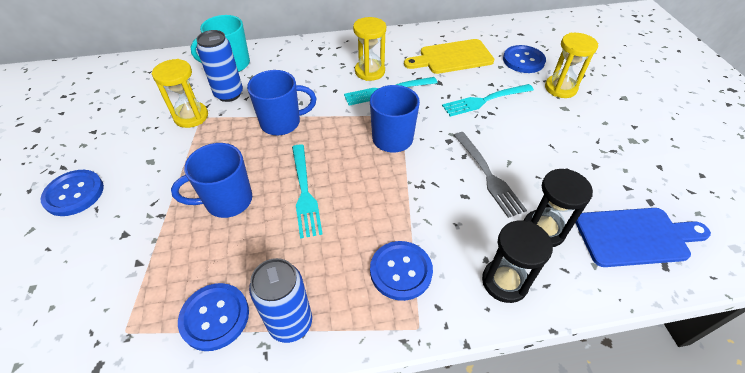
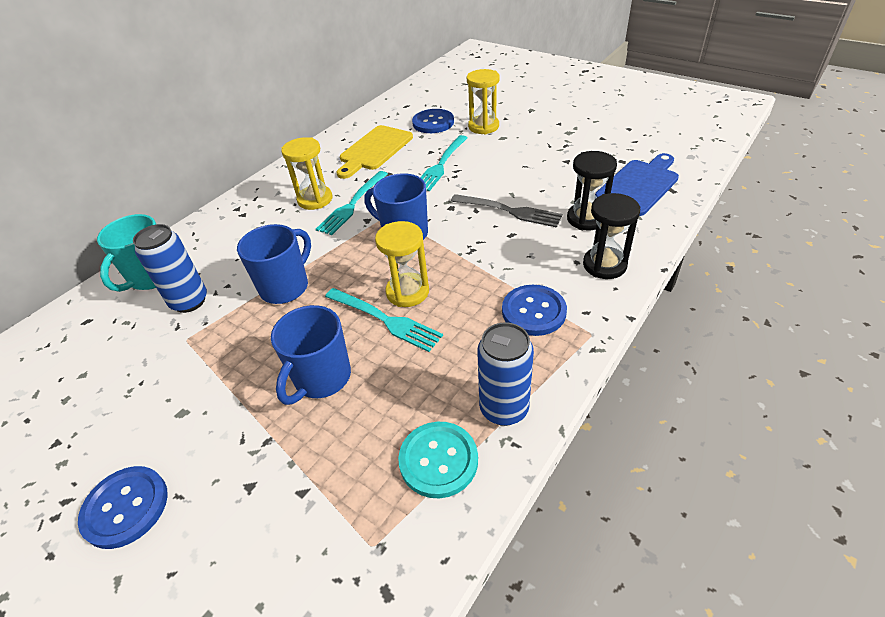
camera: 40 degrees left, 5 degrees down
yellow hourglass [152,59,208,128] -> yellow hourglass moved to [375,221,429,307]
blue button [178,283,249,351] -> turquoise button [398,422,478,498]

